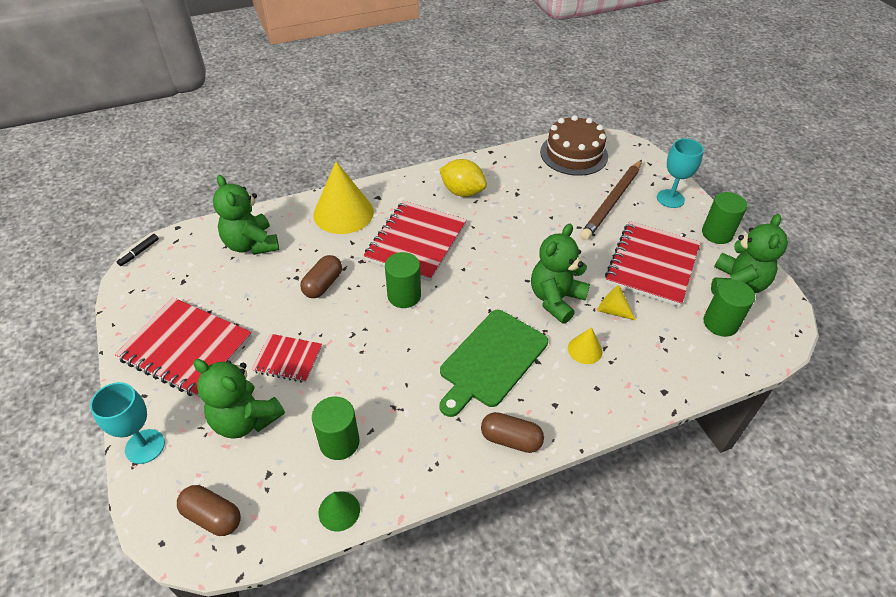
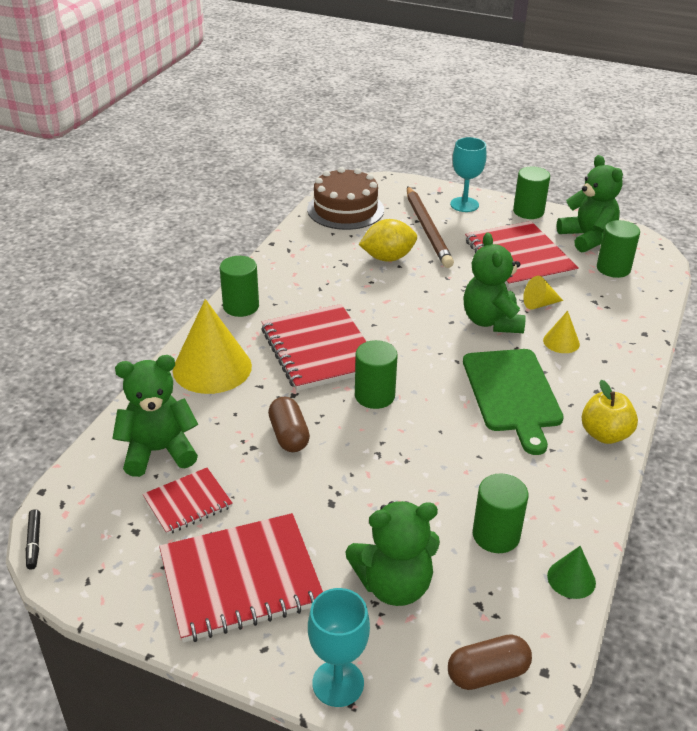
camera: 45 degrees left, 10 degrees down
green teddy bear [213,175,279,255] -> green teddy bear turned 150 degrees clockwise [112,355,198,477]
red notebook [252,334,322,383] -> red notebook moved to [143,468,233,535]
yellow lemon [439,159,487,197] -> yellow lemon moved to [359,219,417,262]
brown capsule [481,412,544,453] -> yellow apple [582,380,638,444]
none -> green cylinder [220,256,259,317]

